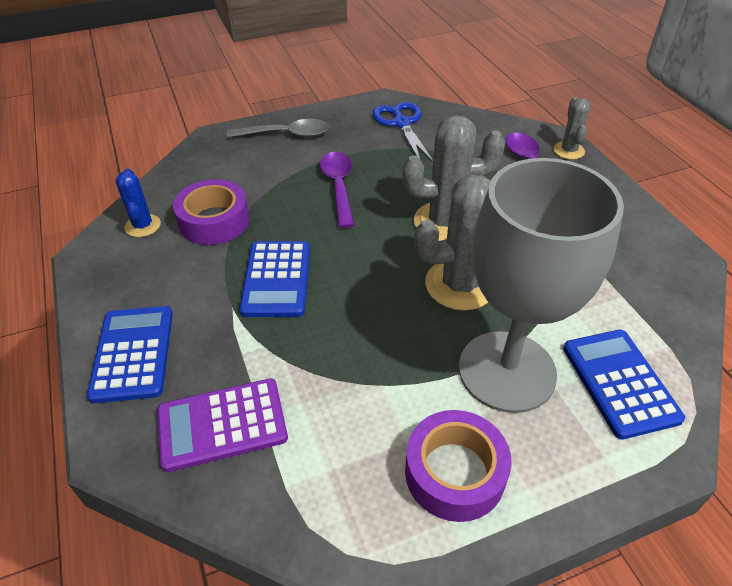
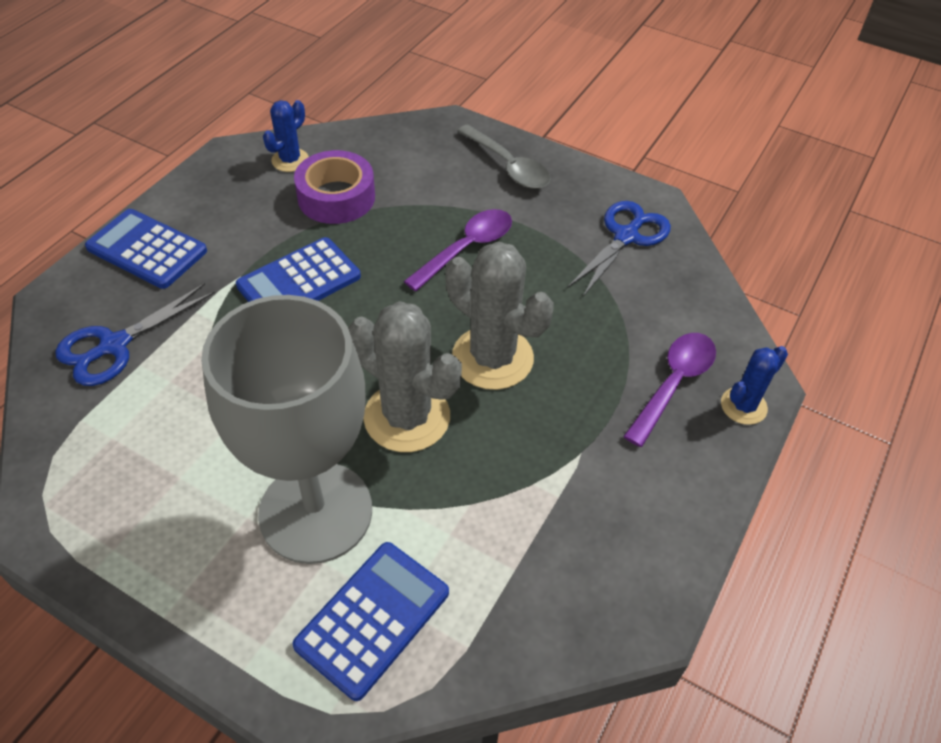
camera: 50 degrees right, 5 degrees up
blue calculator [87,306,173,403] -> blue calculator turned 105 degrees counterclockwise [85,209,207,289]
purple calculator [157,378,288,472] -> blue scissors [55,283,215,386]
purple tape [405,410,512,522] -> none
grey cactus [553,97,591,159] -> blue cactus [721,346,788,425]

